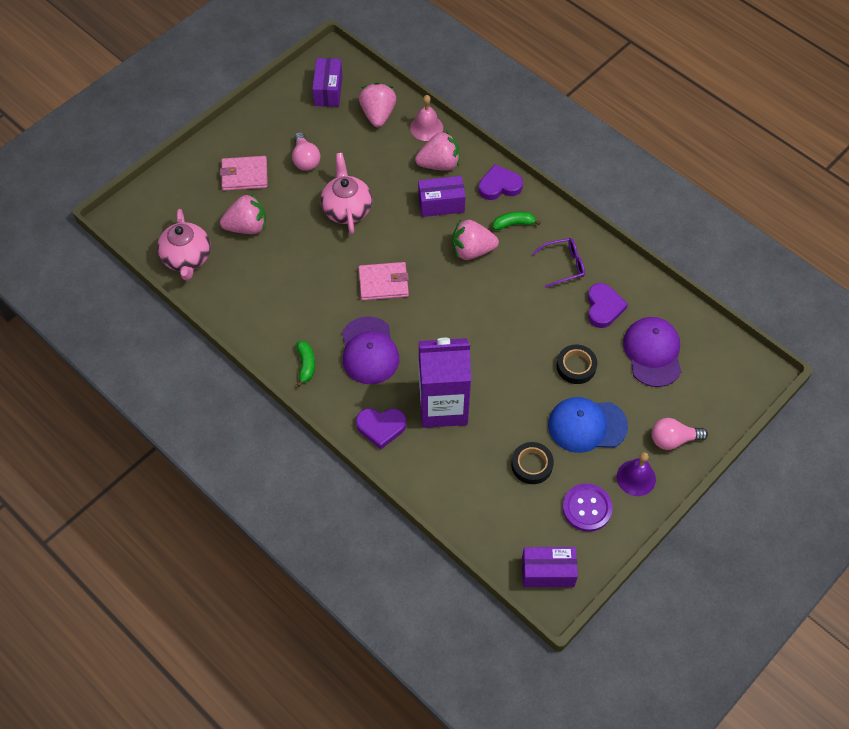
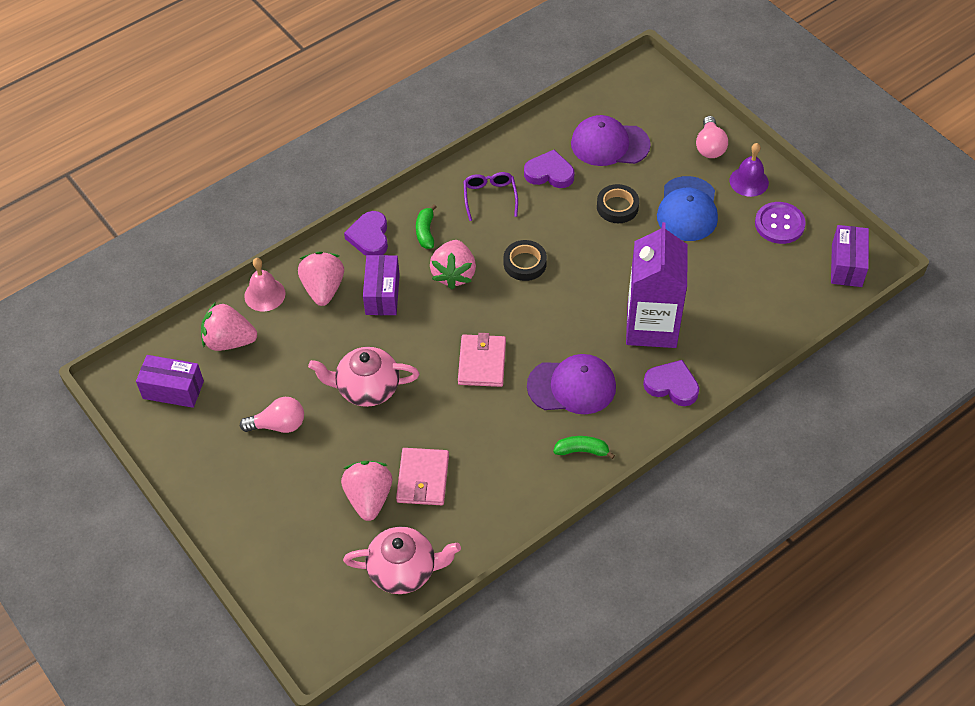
camera: 80 degrees left, 5 degrees down
pink wallet [220,156,268,191] -> pink wallet moved to [396,448,449,505]
purple heart [356,408,407,449] -> purple heart turned 75 degrees counterclockwise [643,360,699,406]
black tape [511,442,554,484] -> black tape moved to [504,240,547,281]

